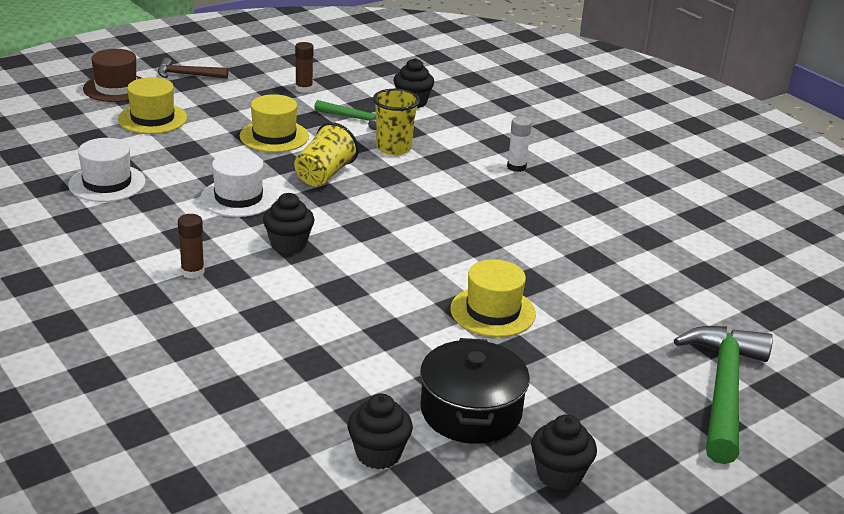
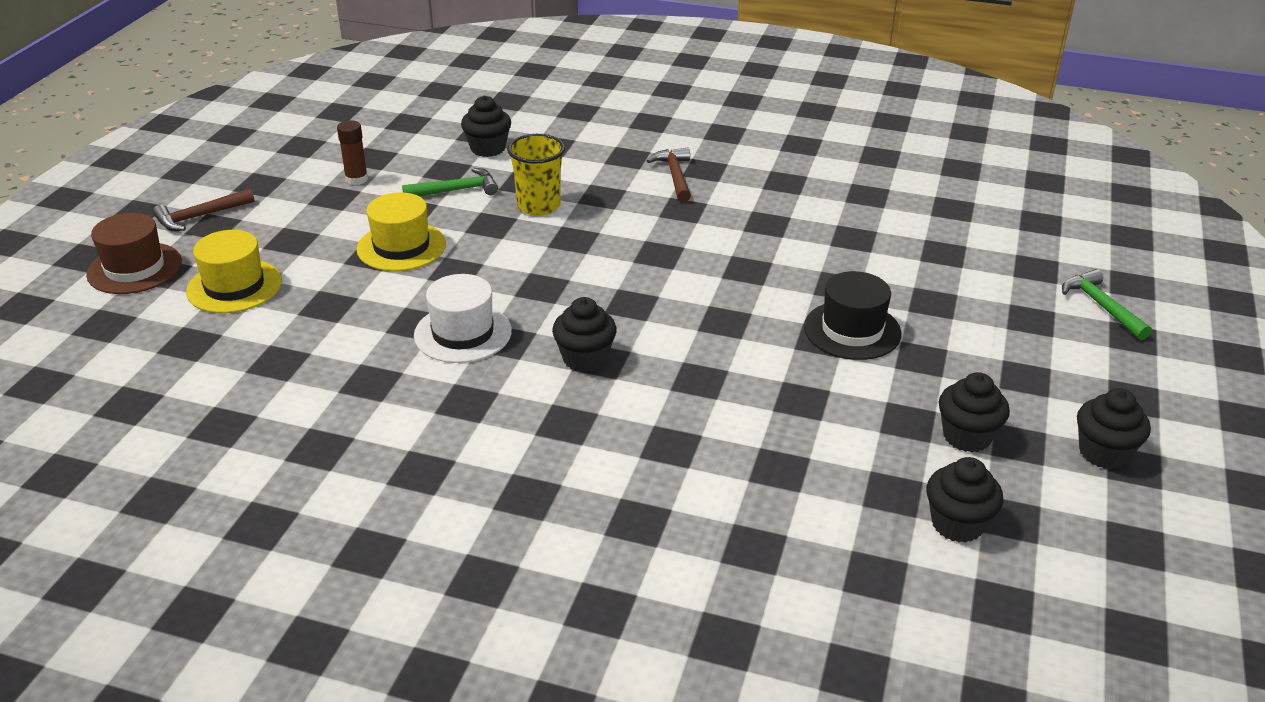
camera: 35 degrees left, 5 degrees up
white hat [68,138,146,202] -> none
brown glue stick [178,214,205,279] -> none
yellow cup [294,122,359,186] -> none
black pot [420,338,530,444] -> black cupcake [939,372,1010,453]
yellow hat [450,259,536,337] -> black hat [804,271,902,360]
white glue stick [507,117,532,172] -> brown hammer [647,147,691,202]
green hammer [674,326,773,464] -> green hammer [1062,269,1152,340], size x0.53

